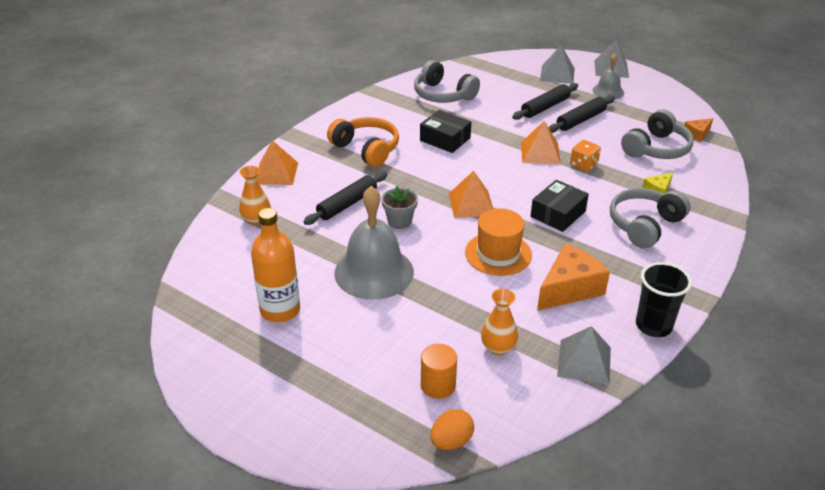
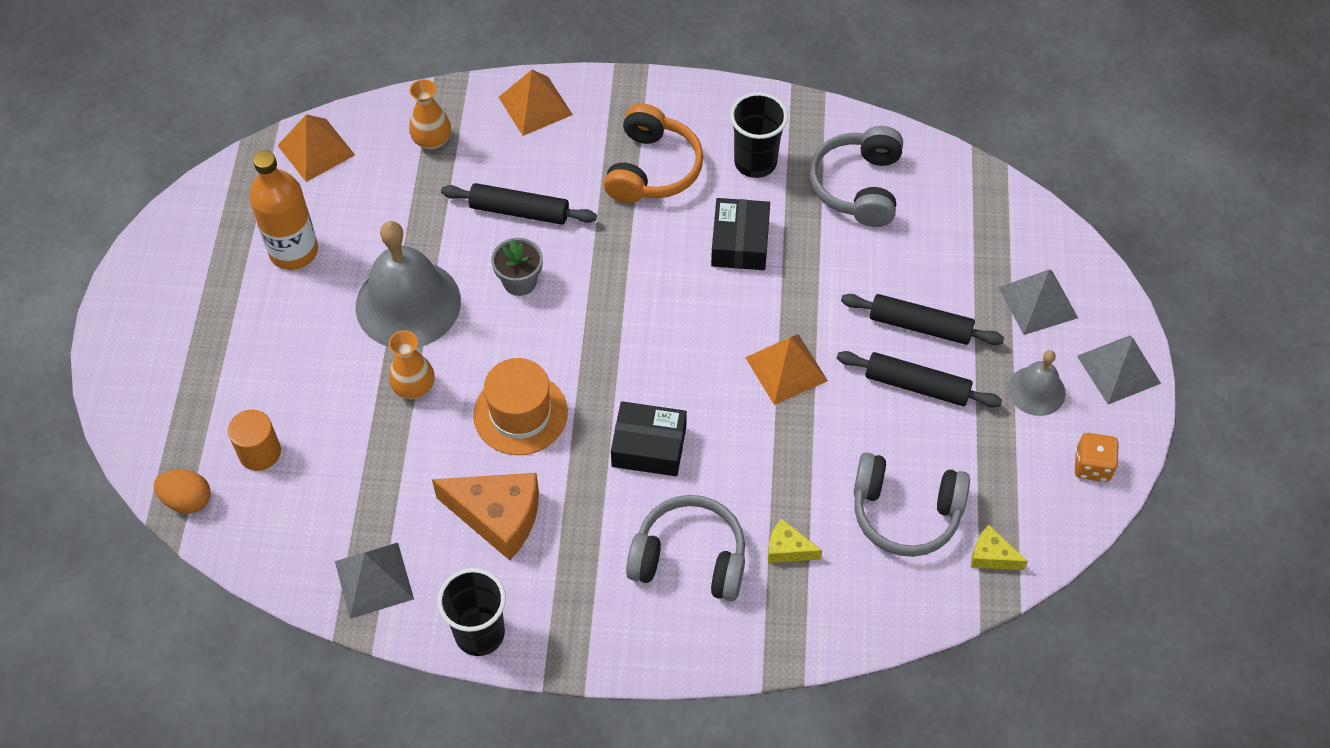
camera: 60 degrees right, 20 degrees up
orange pyramid [449,171,493,218] -> orange pyramid moved to [277,114,355,182]
orange vase [481,289,518,355] -> orange vase moved to [389,330,434,400]
orange dice [570,140,601,172] -> orange dice moved to [1075,433,1119,482]
orange cheese [684,118,713,142] -> yellow cheese [971,525,1028,570]
none -> black cup [730,92,788,178]

